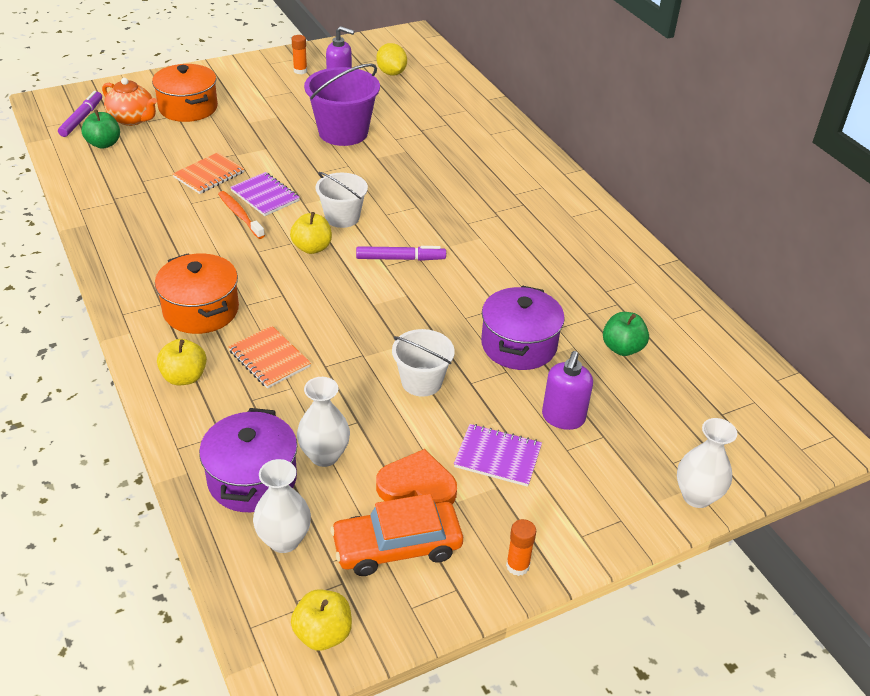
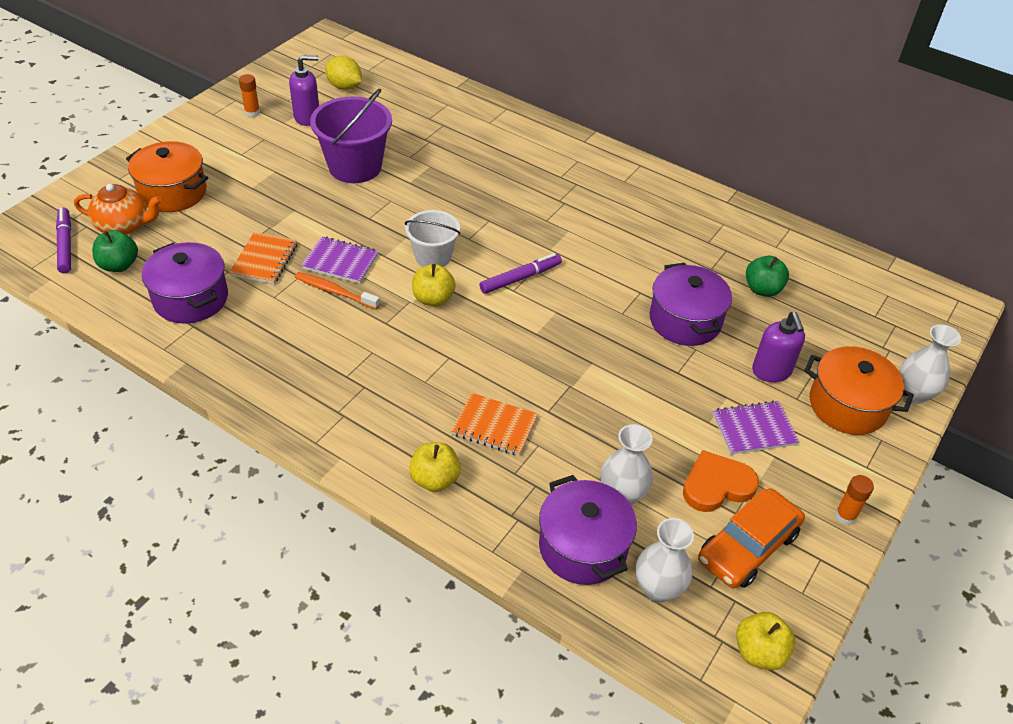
camera: 30 degrees left, 5 degrees up
orange pot [155,253,239,334] -> orange pot moved to [804,346,914,435]
white bucket [392,329,455,397] -> none
none -> purple pot [142,242,228,324]

